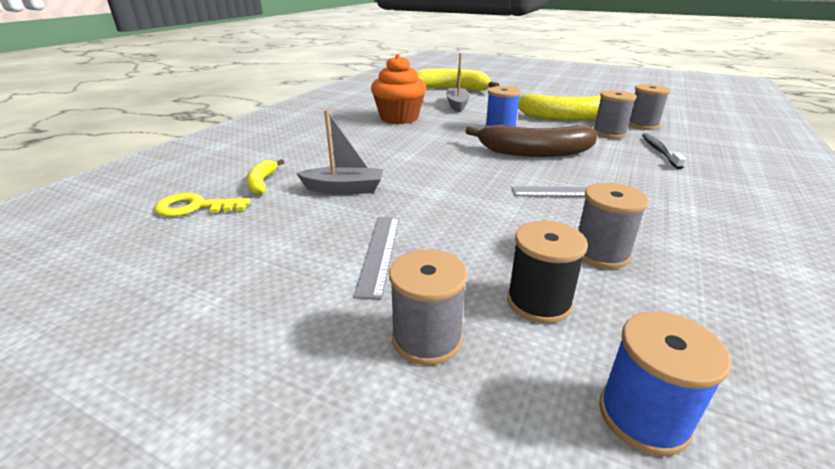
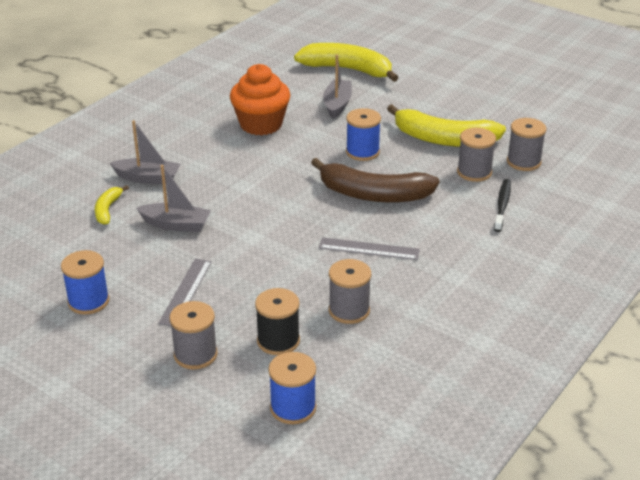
camera: 10 degrees right, 5 degrees up
yellow key [154,193,251,217] -> none
none -> blue spool [61,250,109,315]
none -> grey boat [110,120,180,184]

